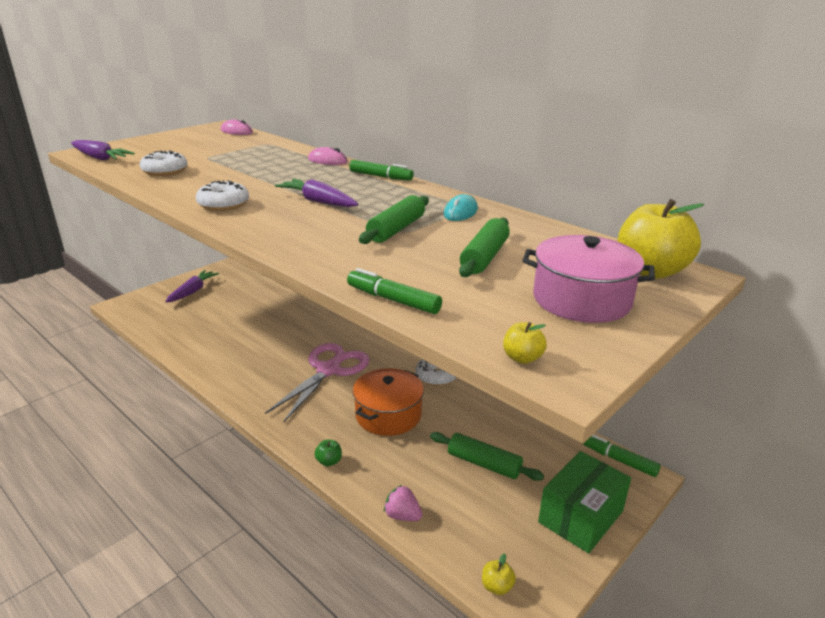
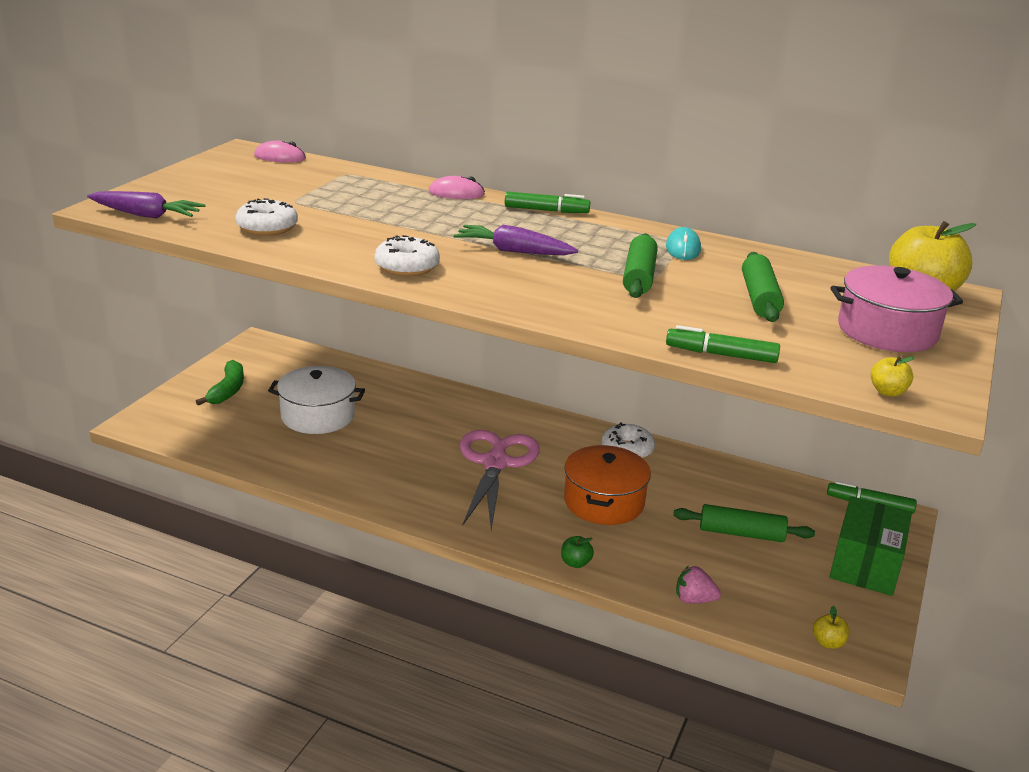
camera: 20 degrees left, 0 degrees up
purple carrot [165,270,219,303] -> green banana [196,360,244,405]
none -> white pot [268,366,365,434]

